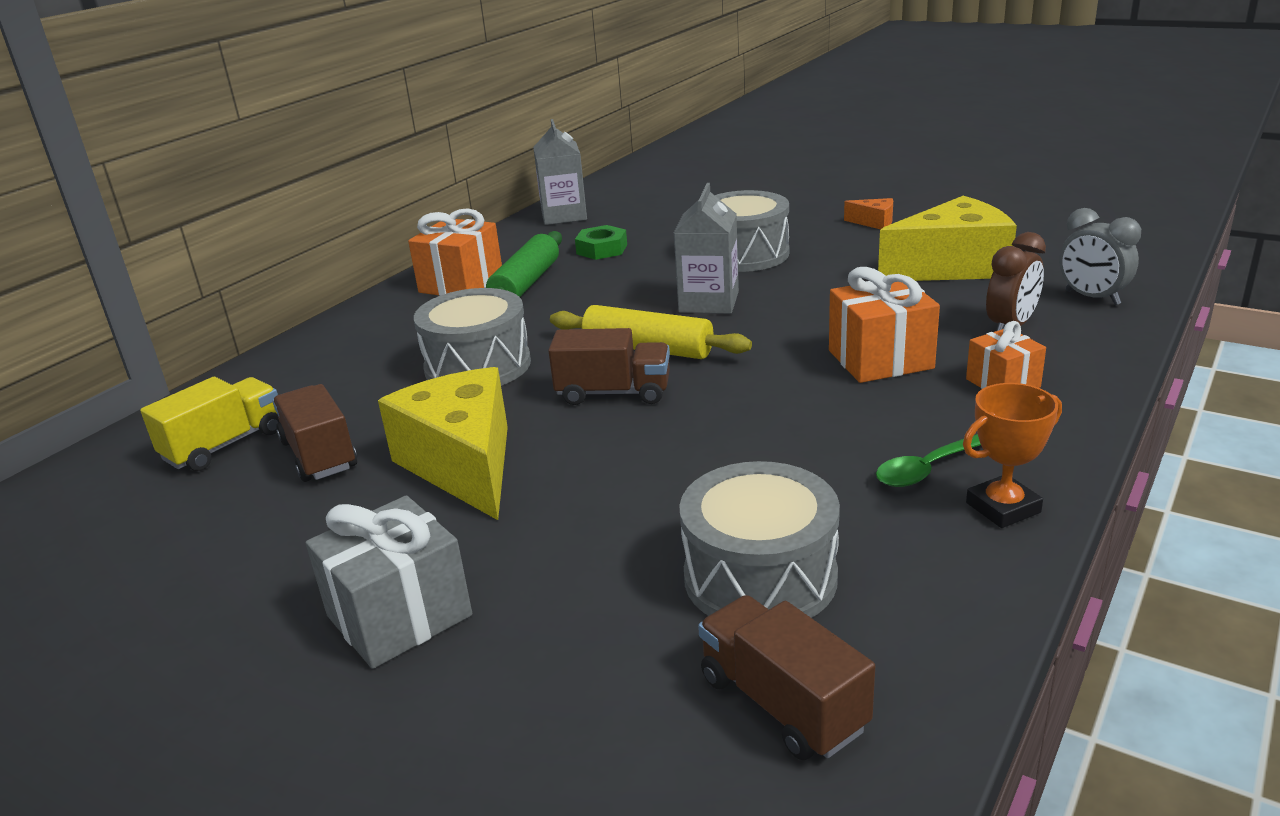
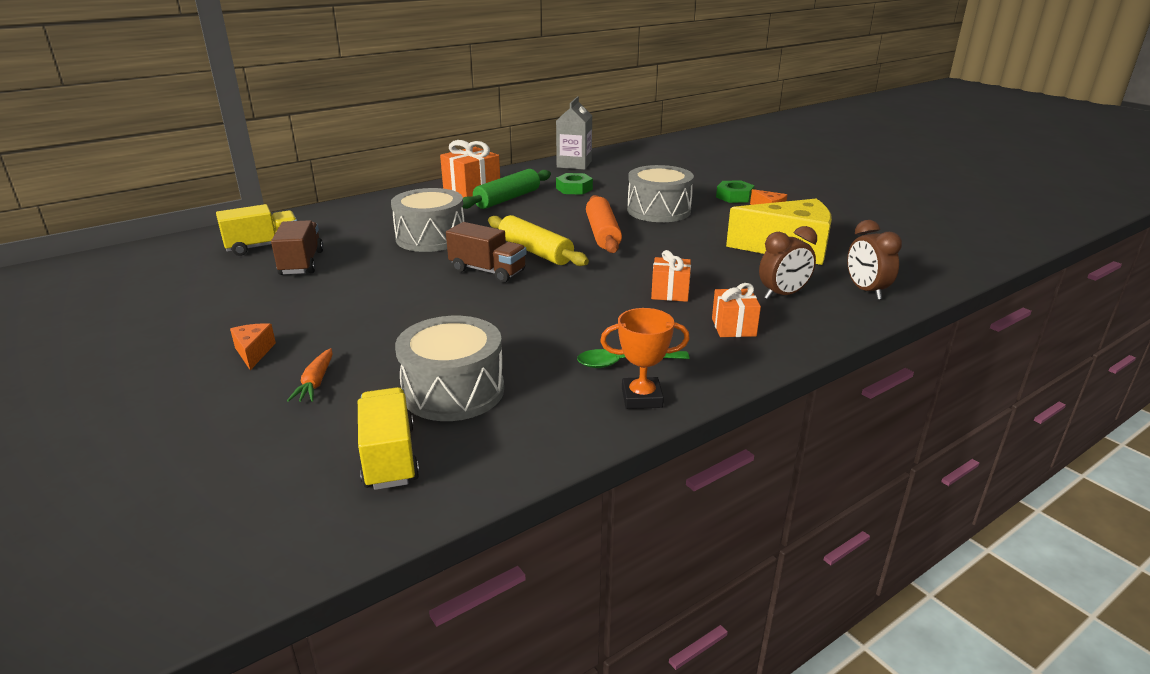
camera: 20 degrees right, 0 degrees up
grey gift [306,495,472,669] -> orange cheese [230,323,276,370]
yellow cheese [378,367,508,520] -> none
grey carton [674,183,739,314] -> orange rolling pin [586,195,622,253]
brown truck [698,595,875,760] -> yellow truck [358,387,419,490]
orange gift [829,267,940,383] -> orange gift [651,250,691,302], size x0.62
grey clock [1059,208,1141,305] -> brown clock [847,220,902,300]
none -> orange carrot [287,348,332,402]
none -> green nut [716,180,755,203]

